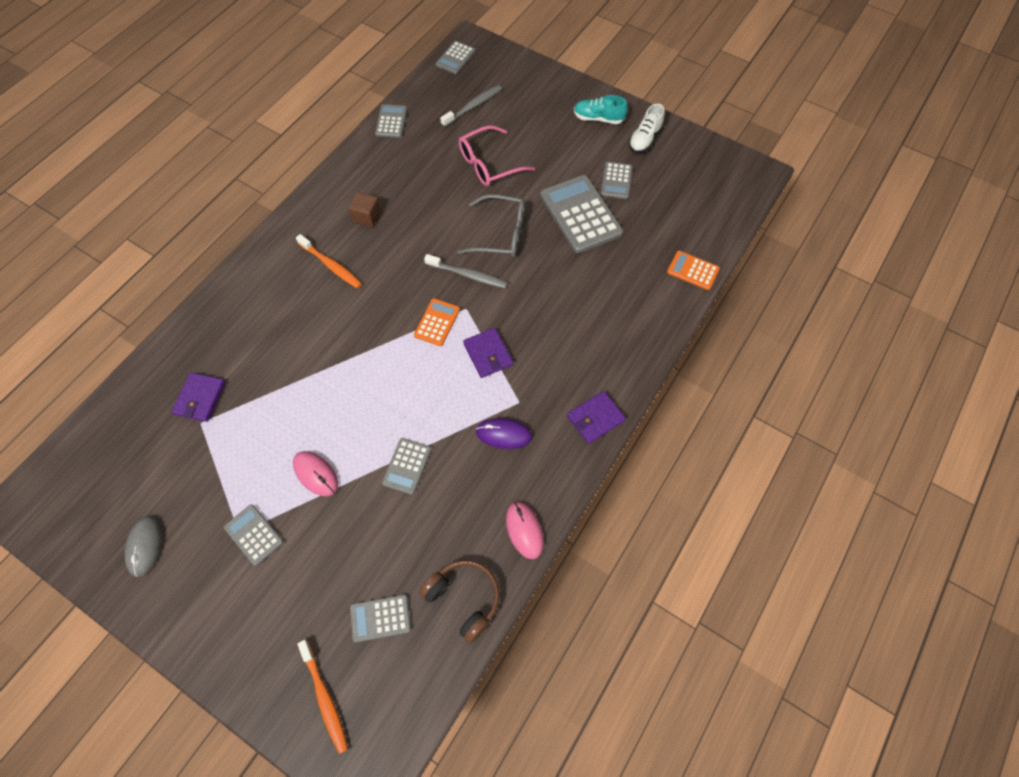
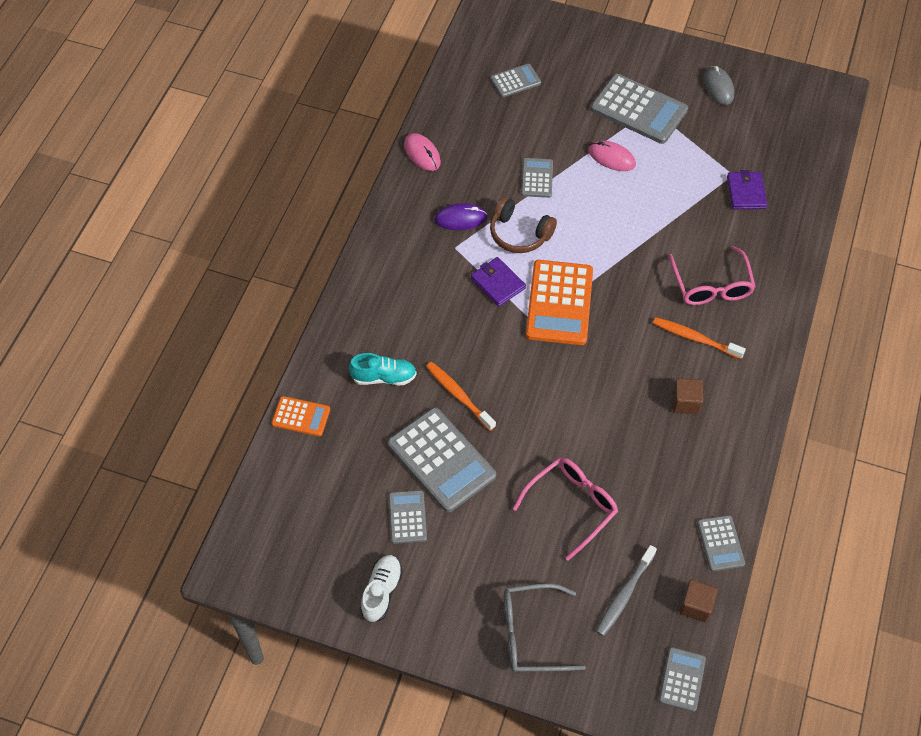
camera: 165 degrees right, 5 degrees down
grey calculator [224,504,284,566] -> grey calculator [591,74,688,144], size x1.87
orange toothbrush [297,640,348,754] -> orange toothbrush moved to [426,362,496,431]
orange calculator [414,298,460,346] -> orange calculator [526,260,593,345], size x1.87
brown headphones [419,560,500,643] -> brown headphones moved to [490,197,557,253]
grey toothbrush [424,254,508,288] -> none
grey glasses [457,194,525,257] -> grey glasses moved to [504,583,586,672]
purple wallet [567,391,626,444] -> none
turquoise shoe [574,95,628,124] -> turquoise shoe moved to [349,353,417,385]
none -> pink glasses [668,246,756,305]
none -> brown cube [679,580,718,622]

